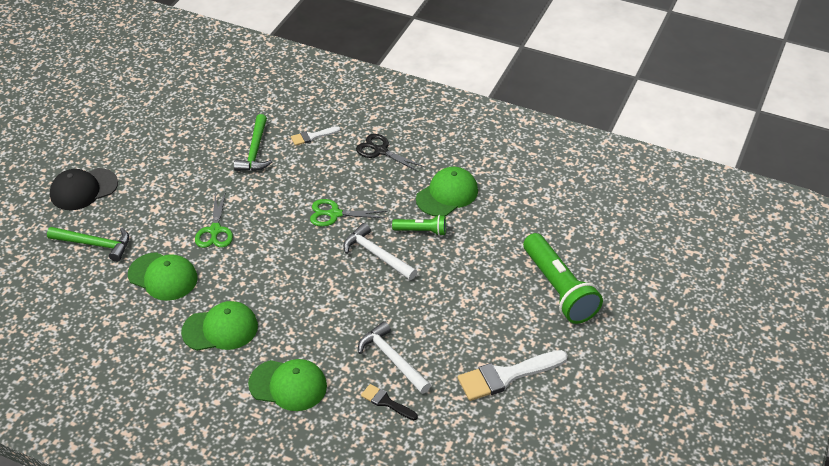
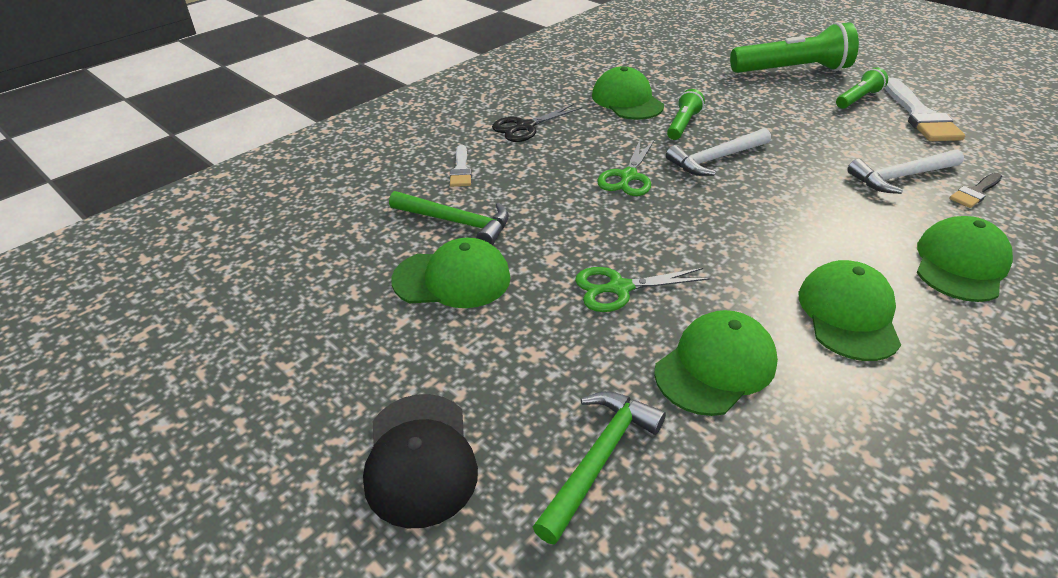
camera: 70 degrees left, 5 degrees down
green scissors [195,191,233,248] -> green scissors turned 150 degrees clockwise [575,267,711,312]
none -> green cap [392,238,511,308]
none -> green flashlight [836,67,888,109]

